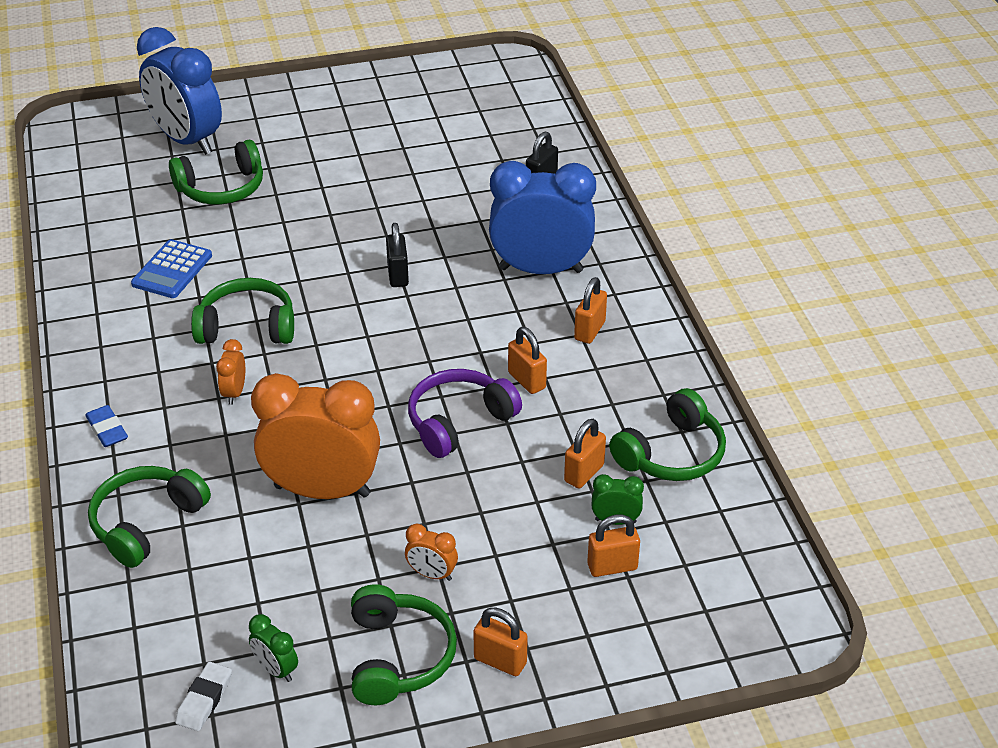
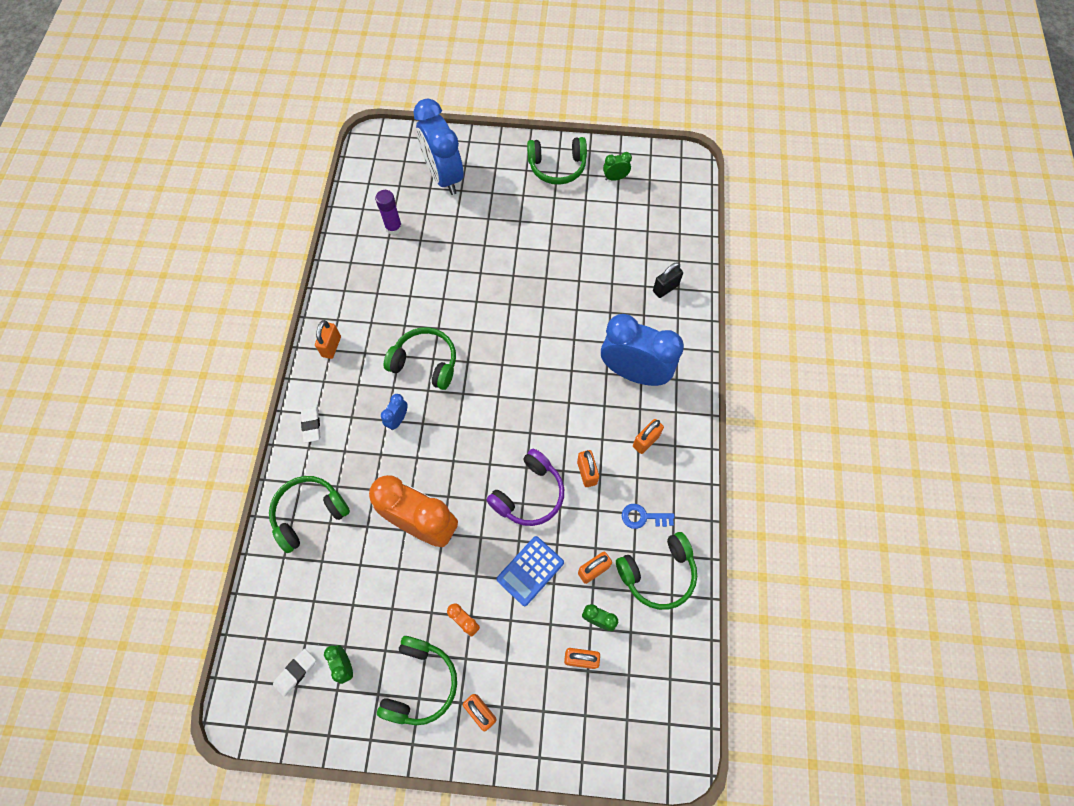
camera: 20 degrees right, 25 degrees up
blue eraser [85,405,128,447] -> white eraser [301,406,320,443]
blue calculator [131,239,212,298] -> blue calculator moved to [497,536,564,606]
green headphones [169,140,263,205] -> green headphones moved to [527,137,587,185]
orange clock [216,339,245,405] -> blue clock [381,394,408,430]
black padlock [386,223,409,287] -> none
purple headphones [408,369,522,458] -> purple headphones turned 150 degrees clockwise [486,449,564,526]
none -> orange padlock [315,320,341,359]
none -> purple glue stick [375,190,402,235]
none -> green clock [603,152,632,181]
none -> blue key [622,504,675,529]

